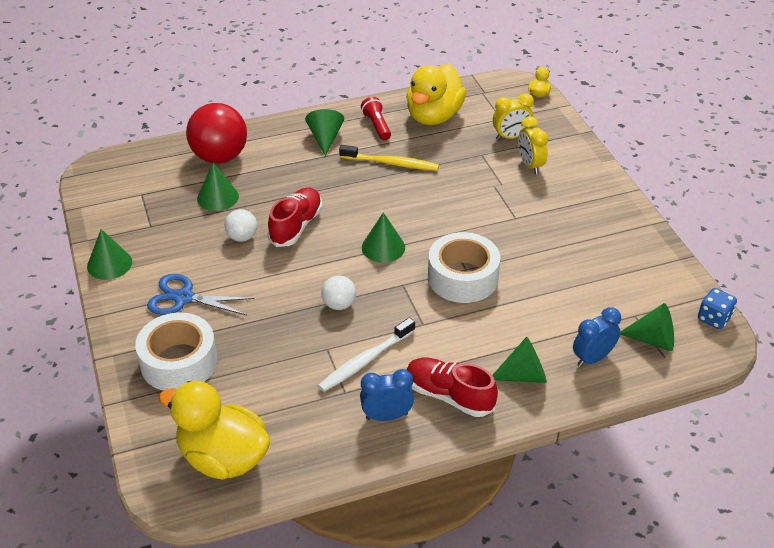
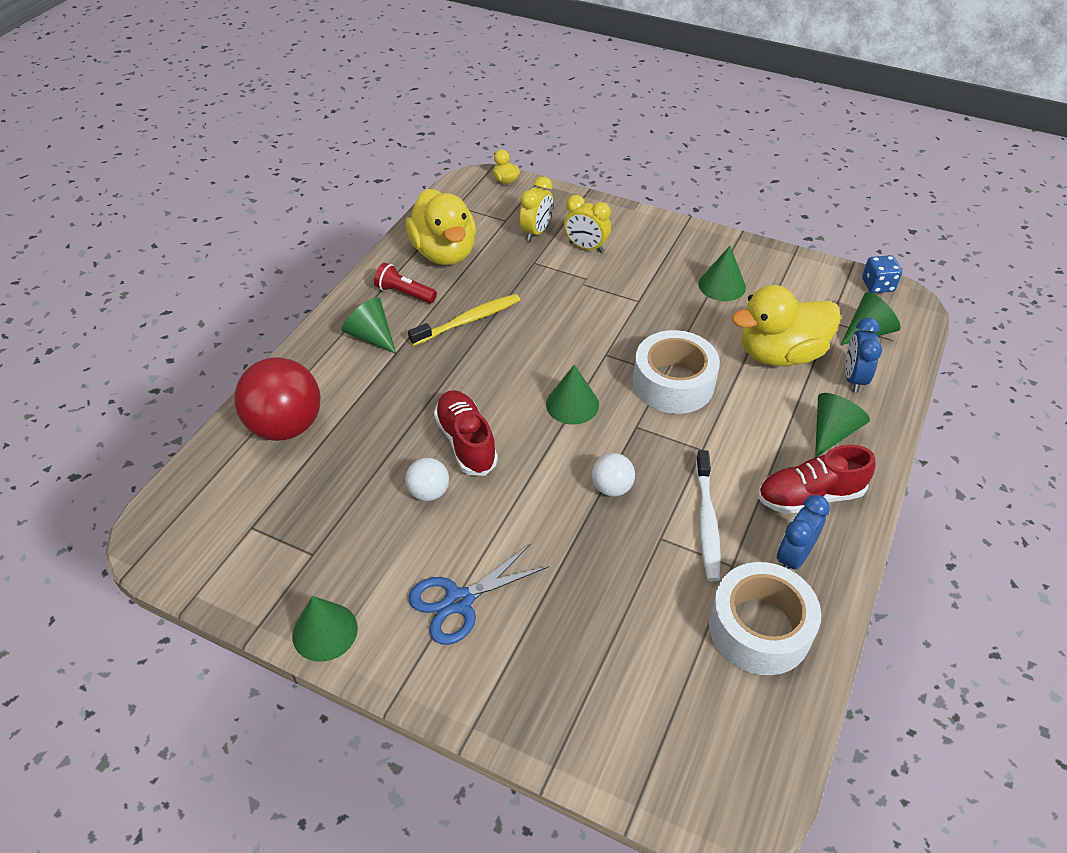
camera: 45 degrees left, 5 degrees up
white tape [135,313,217,391] -> white tape moved to [709,562,821,675]
yellow duck [159,381,270,480] -> yellow duck moved to [732,285,841,366]
green cone [197,163,239,211] -> green cone moved to [699,246,746,301]

